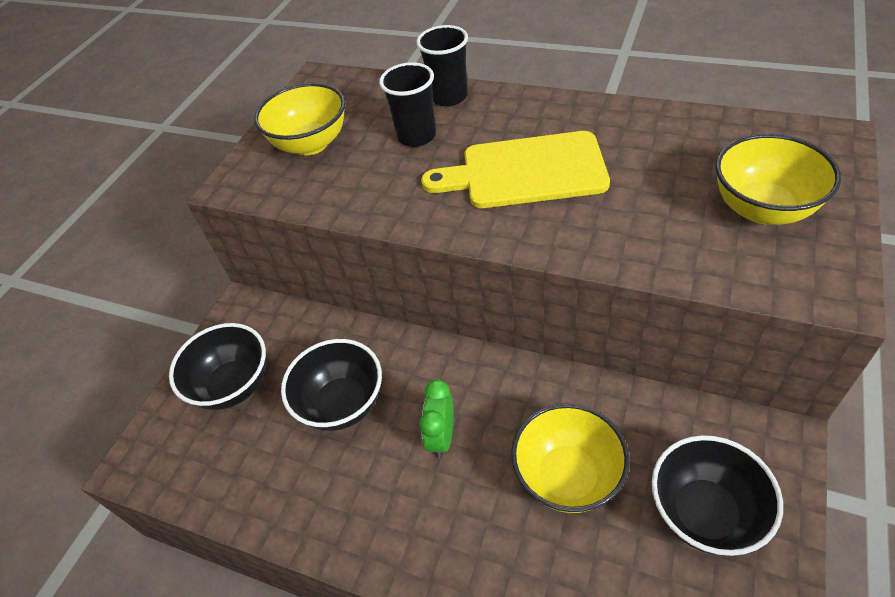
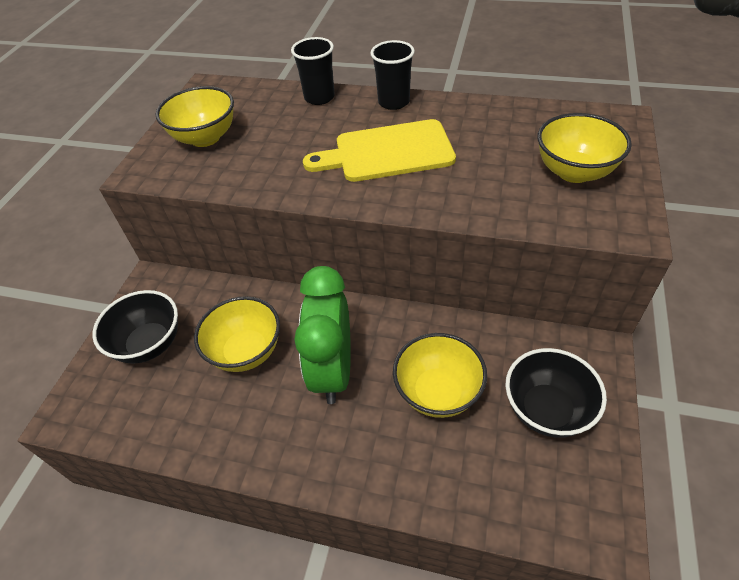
camera: 10 degrees left, 0 degrees up
black bowl [281,339,382,431] -> yellow bowl [194,296,280,372]
black cup [379,62,436,147] -> black cup moved to [370,40,415,110]
green clock [419,379,454,458] -> green clock [294,266,351,404], size x1.99

